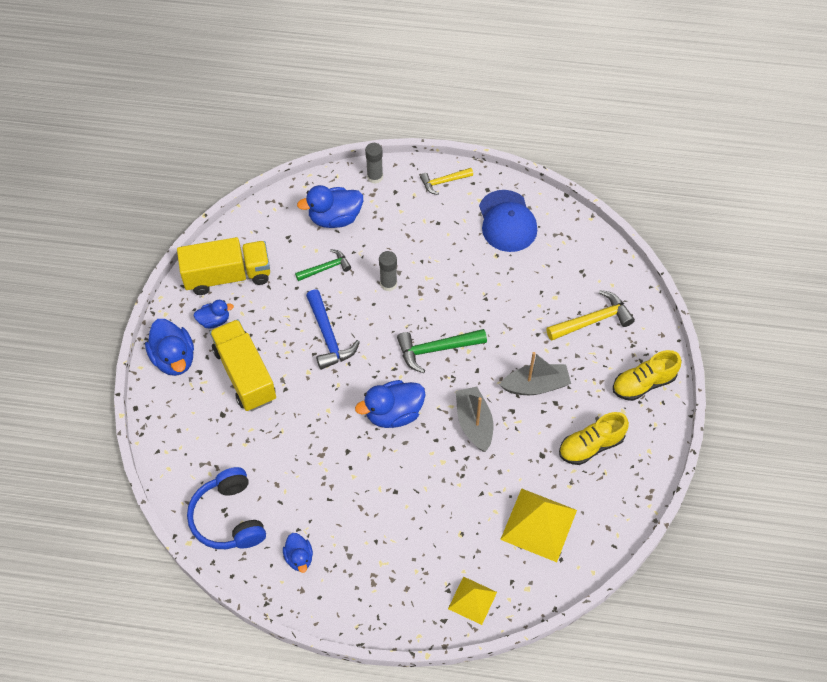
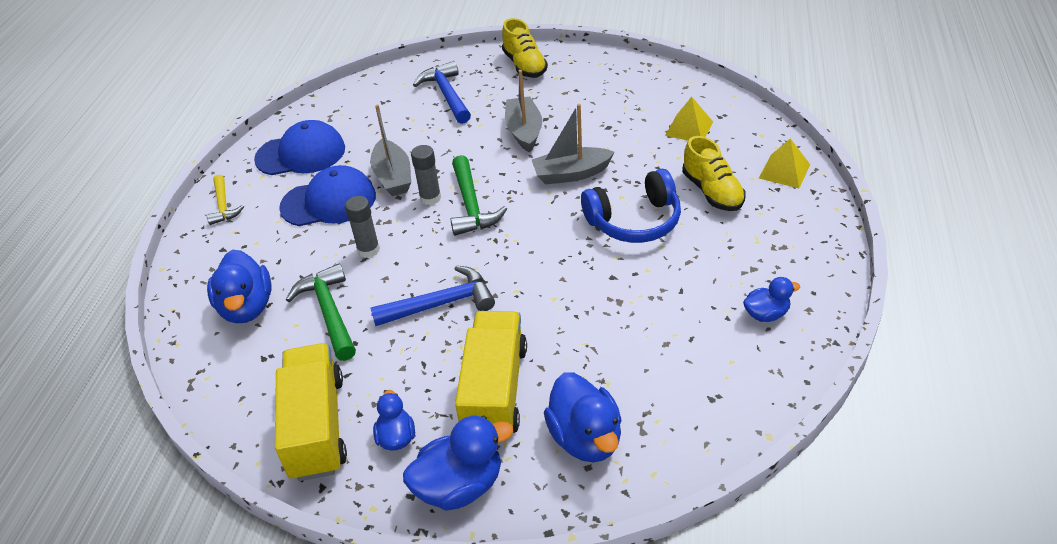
camera: 85 degrees left, 15 degrees down
blue headphones [187,467,266,549] -> blue headphones moved to [581,169,681,243]
yellow truck [210,319,276,411] -> yellow truck turned 120 degrees clockwise [455,311,527,437]
green hammer [295,249,351,281] -> green hammer [286,264,356,361], size x1.54
blue duck [355,380,425,428] -> blue duck moved to [544,372,622,462]
grey glue stick [365,143,383,184] -> grey glue stick moved to [411,145,441,205]
yellow pyramid [500,488,577,562] -> yellow pyramid [665,97,713,141], size x0.60
yellow hammer [546,290,635,341] -> blue hammer [413,61,471,124]
yellow shoe [559,412,629,465] -> yellow shoe moved to [682,136,746,211]
none -> blue cap [279,165,376,226]
none -> grey boat [370,104,411,196]

